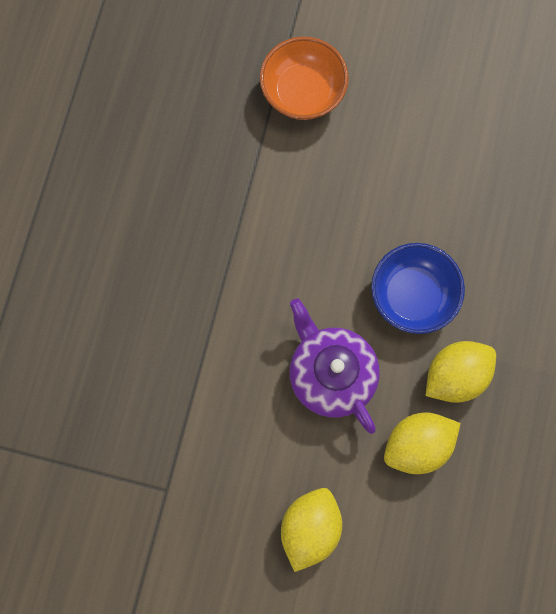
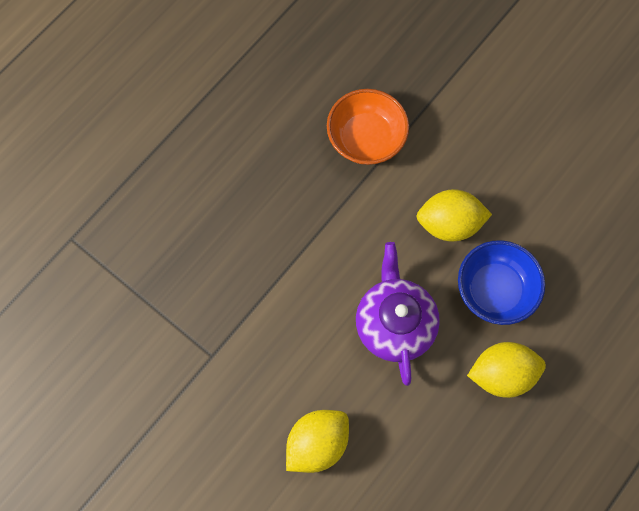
camera: 25 degrees right, 5 degrees down
orange bowl [260,36,349,120] -> orange bowl moved to [327,89,409,165]
yellow lemon [384,413,461,474] -> yellow lemon moved to [416,189,492,242]

